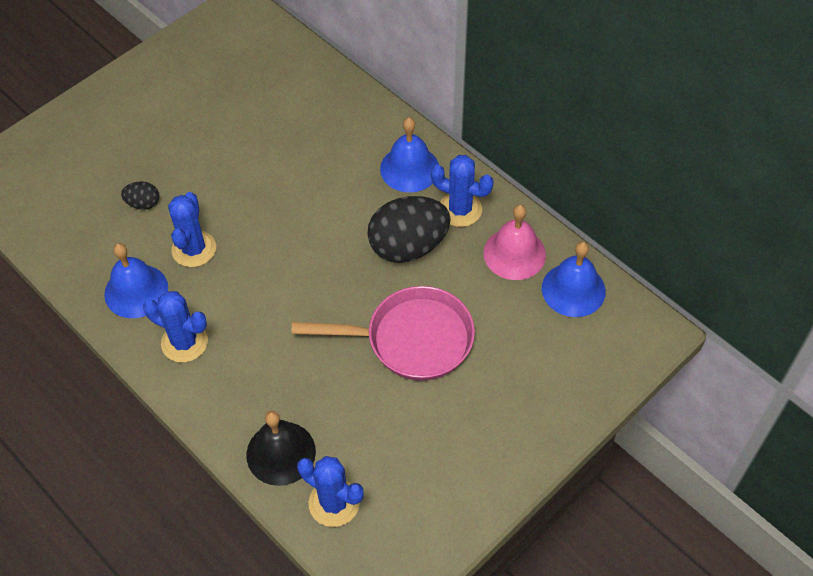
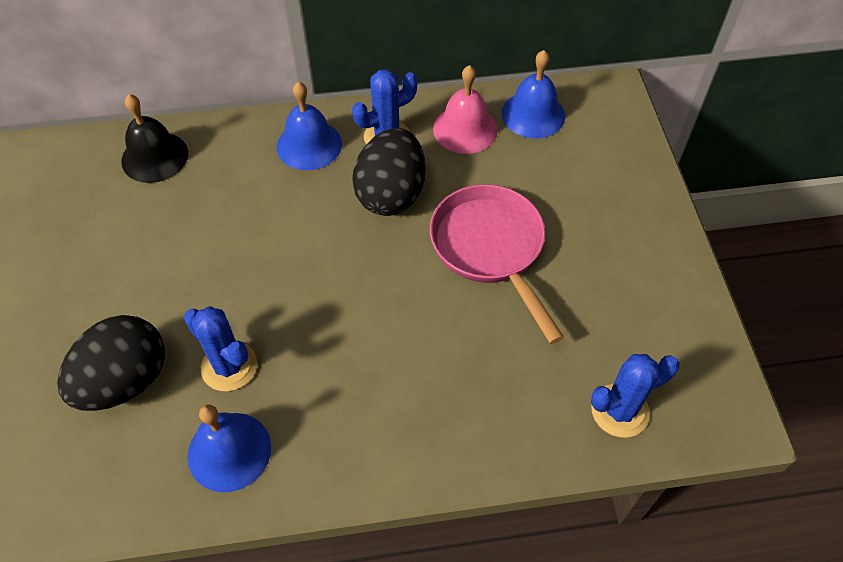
camera: 55 degrees left, 0 degrees up
black egg [121,181,159,210] -> black egg [57,315,165,411], size x2.19
blue cactus [143,291,208,362] -> none
black bell [246,411,316,486] -> black bell moved to [121,94,188,183]
pink pan [291,286,475,381] -> pink pan turned 60 degrees counterclockwise [430,184,564,344]

